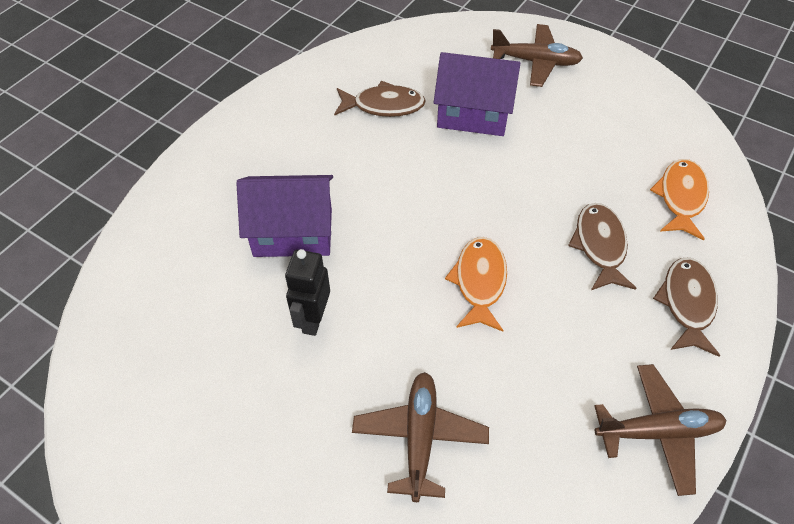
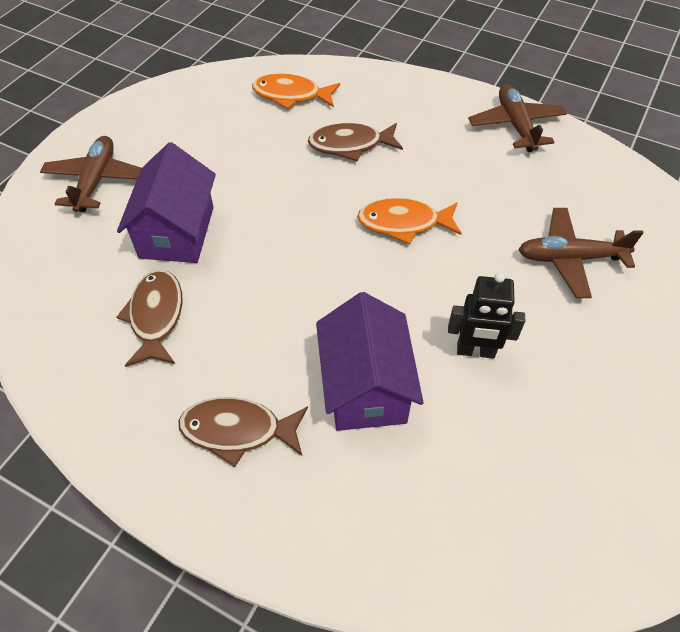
camera: 95 degrees left, 0 degrees up
brown fish [653,257,720,357] -> brown fish moved to [179,397,308,467]

